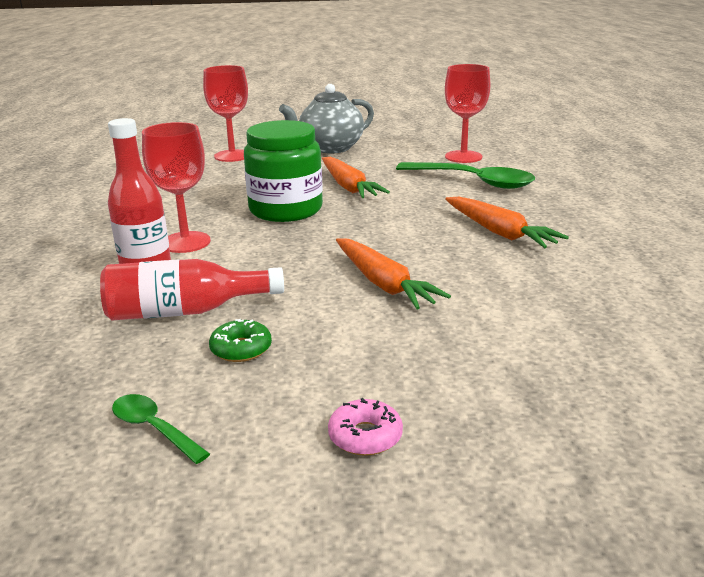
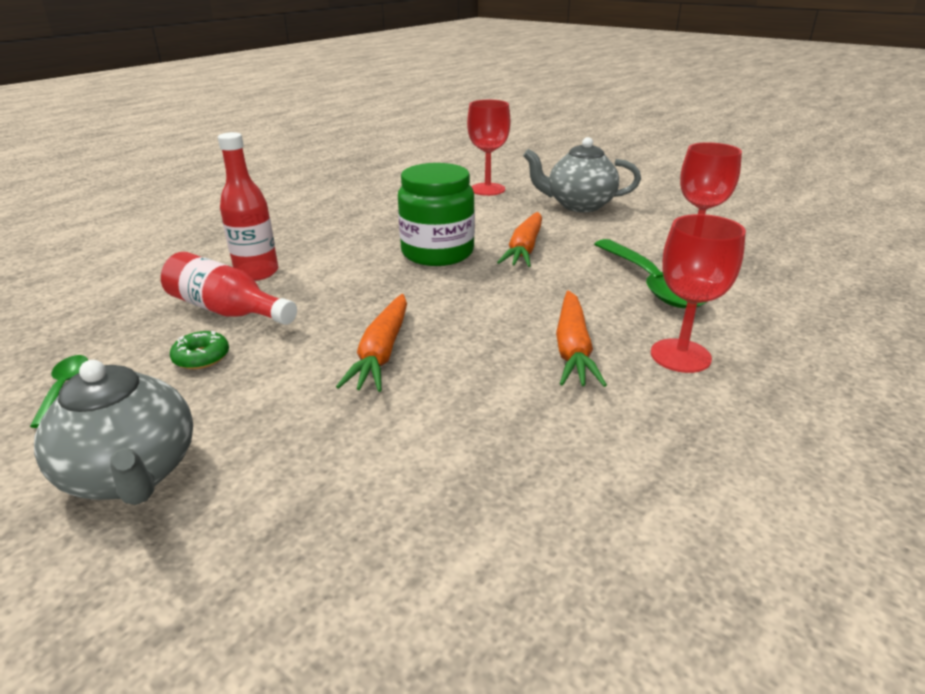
camera: 40 degrees right, 5 degrees up
red goblet [142,122,211,253] -> red goblet moved to [651,214,746,373]
pink donut [328,398,403,456] -> grey teapot [34,360,193,505]

